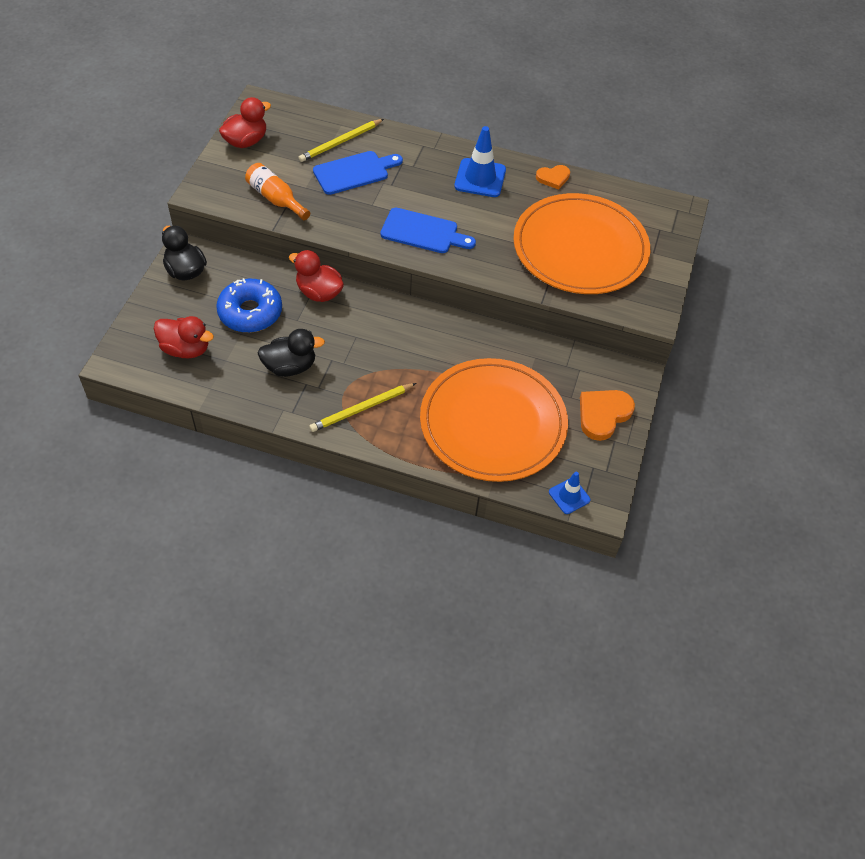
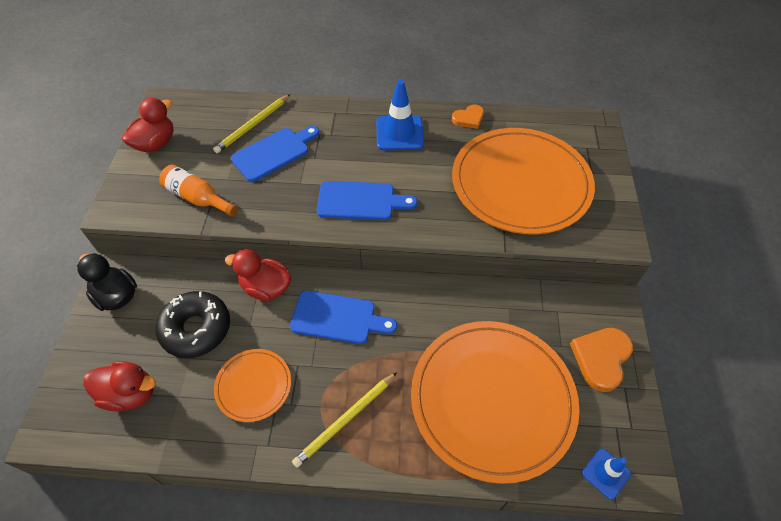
camera: 10 degrees left, 0 degrees up
blue donut [216,278,282,333] -> black donut [156,291,230,358]
black duck [257,329,325,377] -> orange plate [214,349,291,422]
none -> blue cutting board [290,291,397,344]

